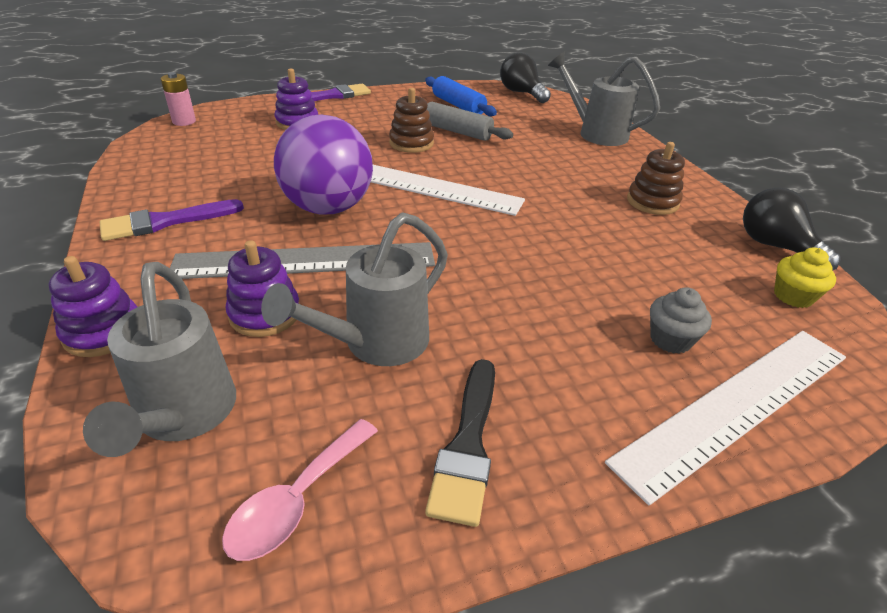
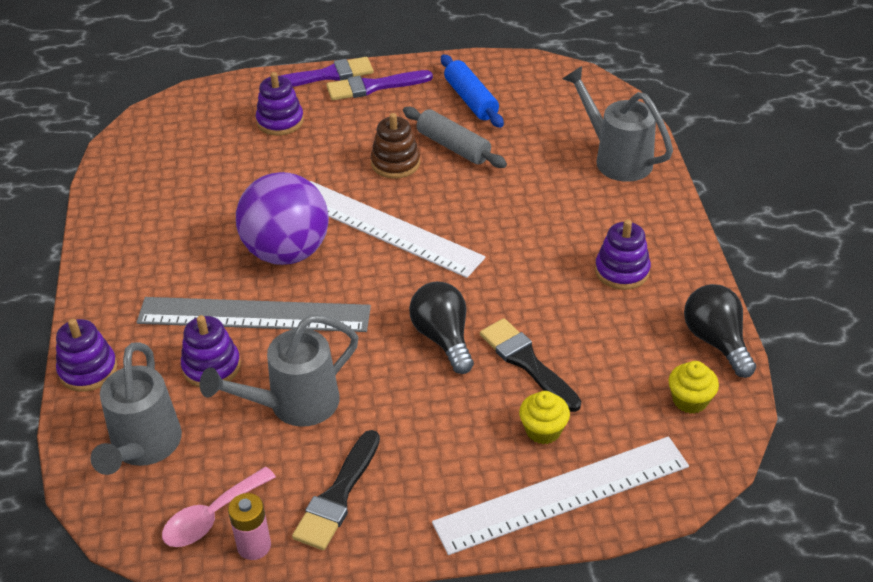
camera: 15 degrees right, 5 degrees up
purple brush [100,199,244,241] -> purple brush moved to [327,70,433,100]
pink battery [161,72,196,126] -> pink battery moved to [228,493,271,560]
black light bulb [500,52,551,103] -> black light bulb moved to [409,282,474,374]
brown stacking toy [627,142,685,215] -> purple stacking toy [595,219,651,290]
grey cupcake [650,287,712,354] -> yellow cupcake [519,391,570,444]
none -> black brush [480,318,581,412]

